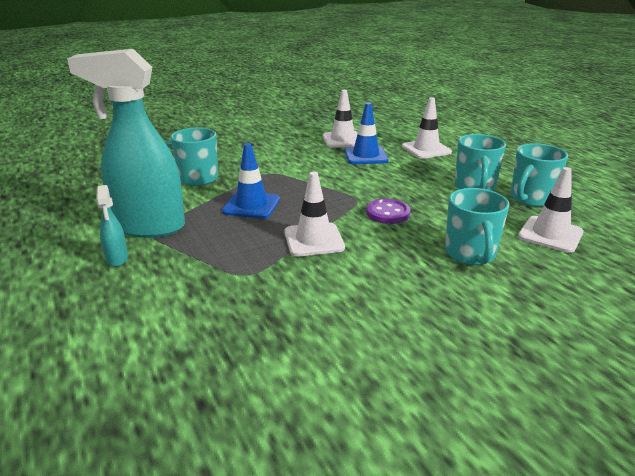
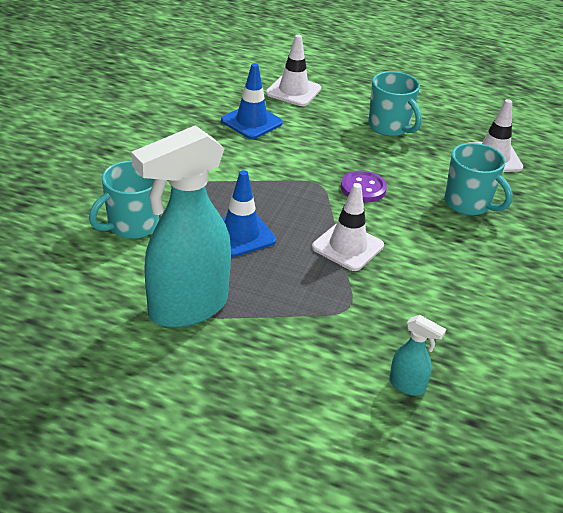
camera: 45 degrees left, 10 degrees up
turquoise spray bottle [96,185,128,267] -> turquoise spray bottle moved to [389,315,446,396]
white traffic cone [323,90,358,148] -> none
turquoise mug [511,143,568,207] -> none

